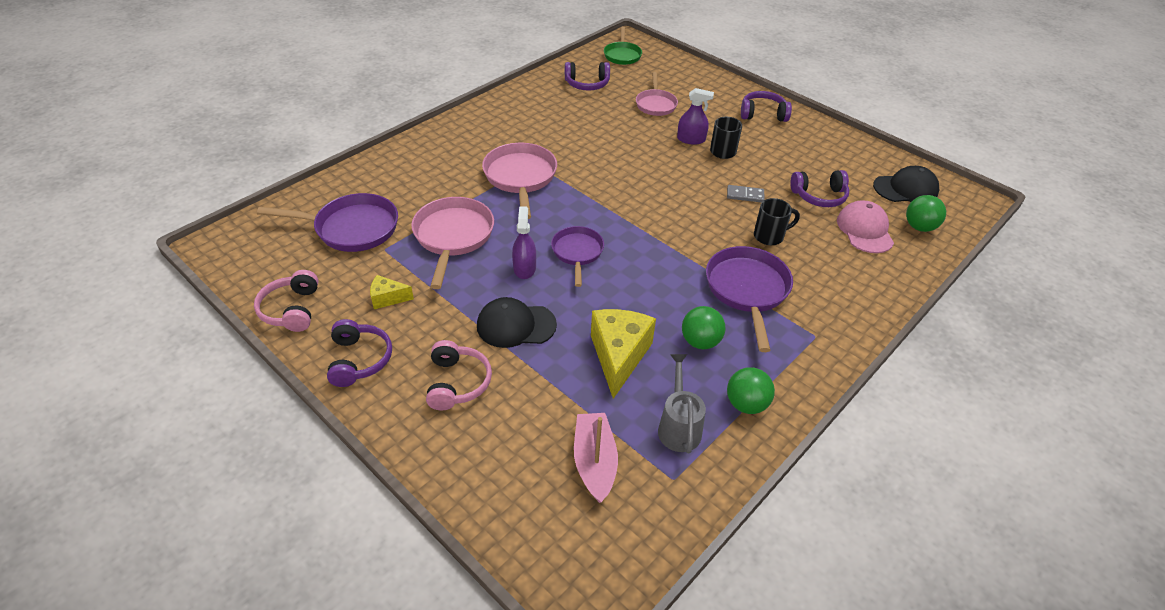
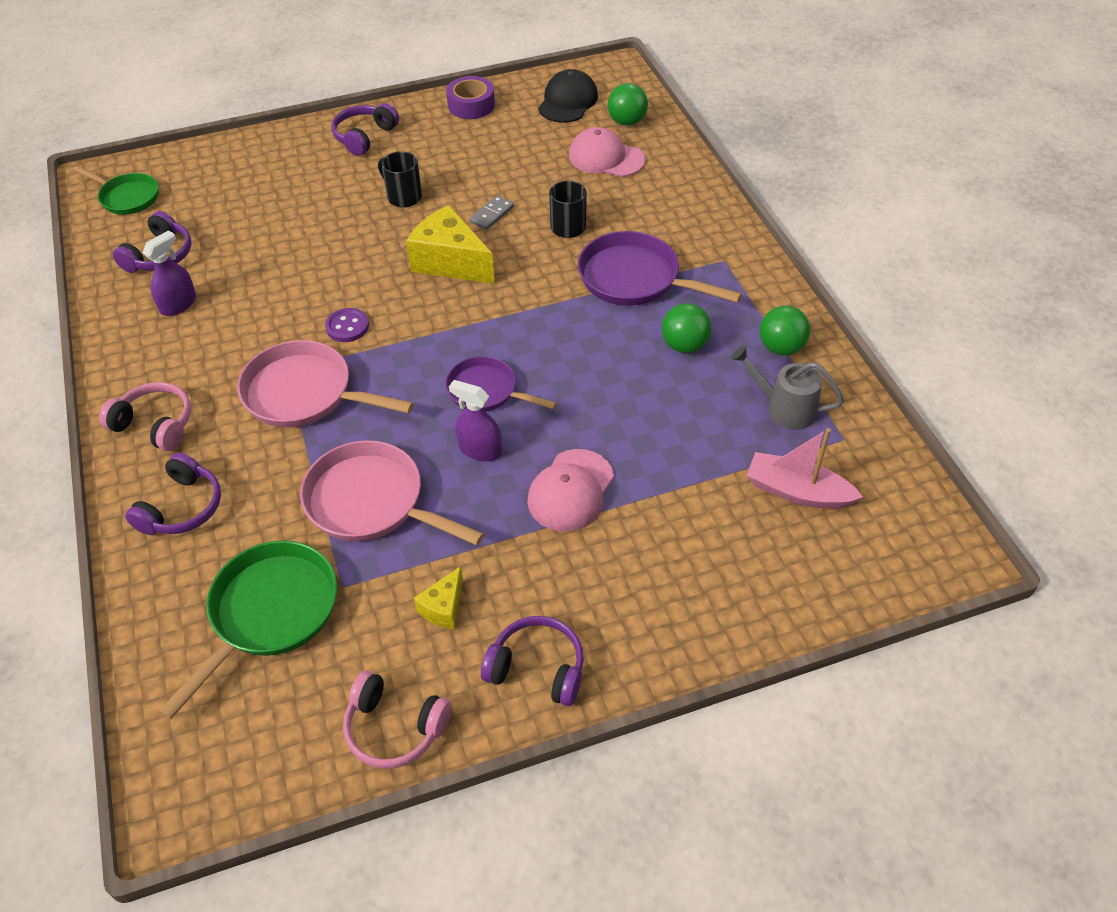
camera: 60 degrees left, 5 degrees up
purple pan [257,193,398,252] -> green pan [158,541,337,720]
pink headphones [426,340,492,411] -> pink headphones moved to [99,382,191,451]
black cap [477,297,557,348] -> pink cap [527,449,614,532]
yellow cheese [591,309,656,399] -> yellow cheese moved to [406,205,495,284]
pink pan [636,72,678,116] -> none
purple spray bottle [677,88,714,145] -> purple spray bottle moved to [142,230,196,316]
purple headphones [790,170,849,207] -> purple headphones moved to [125,452,221,535]
none -> purple button [325,308,369,342]
none -> purple tape [446,76,495,119]

